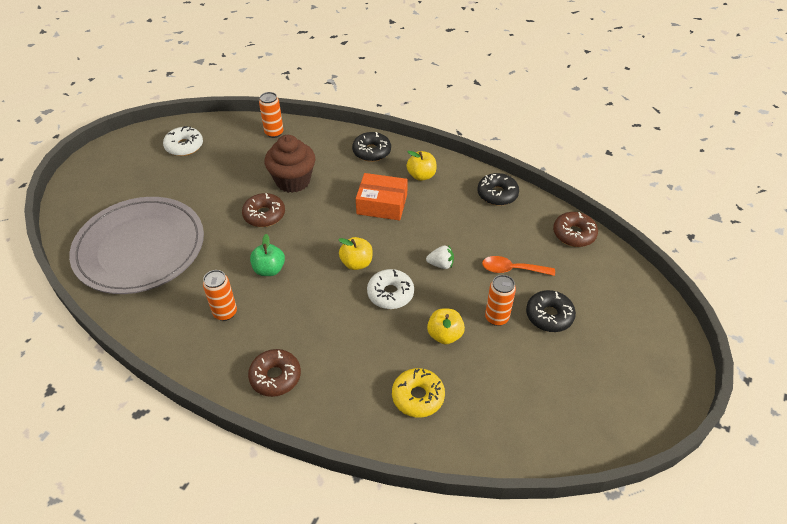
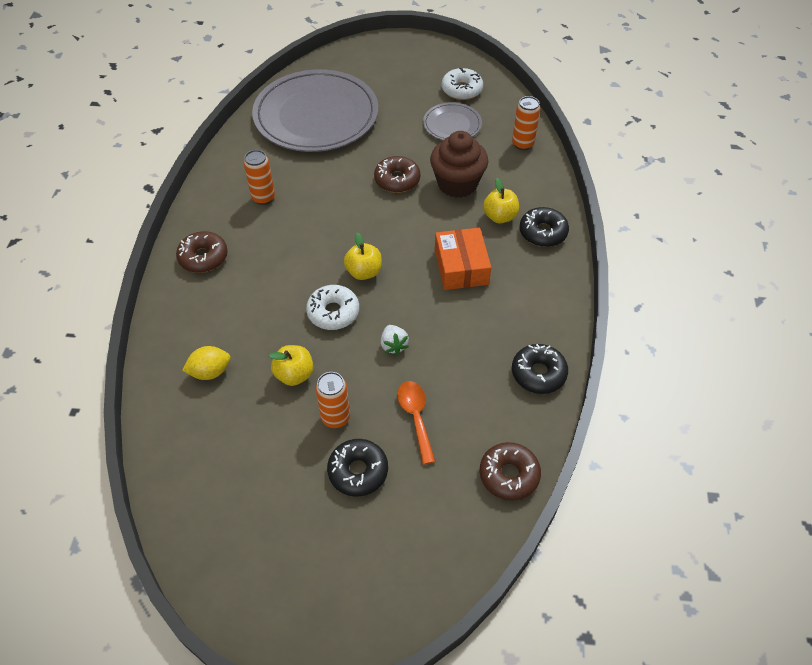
camera: 70 degrees right, 5 degrees up
green apple [250,234,285,276] -> none
yellow donut [392,368,445,418] -> yellow lemon [182,346,230,380]
yellow apple [407,151,437,181] -> yellow apple moved to [483,178,519,223]
none -> grey plate [423,102,482,140]

